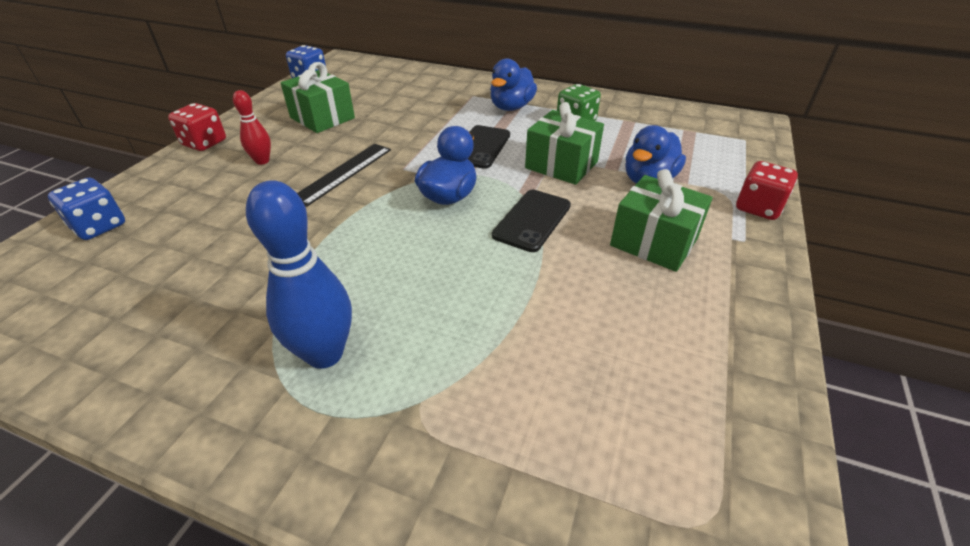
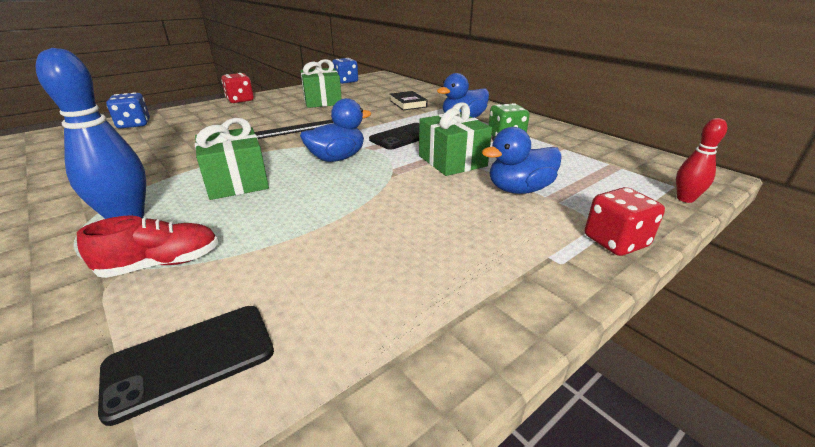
camera: 30 degrees right, 10 degrees down
red bowling pin [233,90,271,165] -> red bowling pin moved to [676,118,727,203]
black phone [492,190,571,252] -> black phone moved to [98,306,274,426]
green gift [610,169,713,272] -> green gift moved to [195,118,269,200]
none -> red shoe [77,215,219,278]
none -> black book [390,91,428,110]

